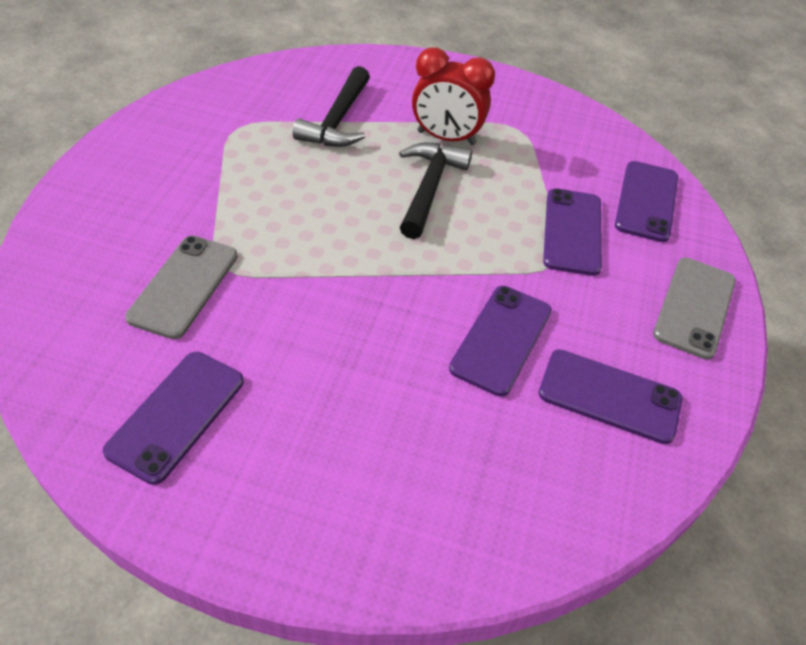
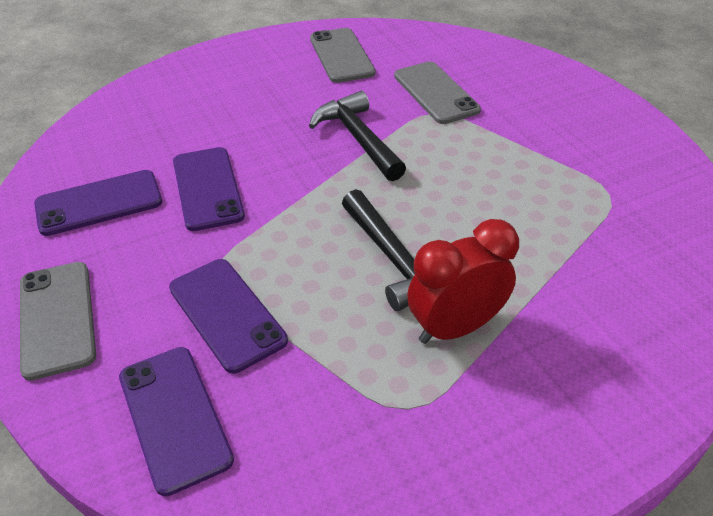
camera: 140 degrees right, 5 degrees down
purple phone [103,352,244,485] -> grey phone [310,28,375,83]
black hammer [293,66,370,147] -> black hammer moved to [309,91,406,181]

